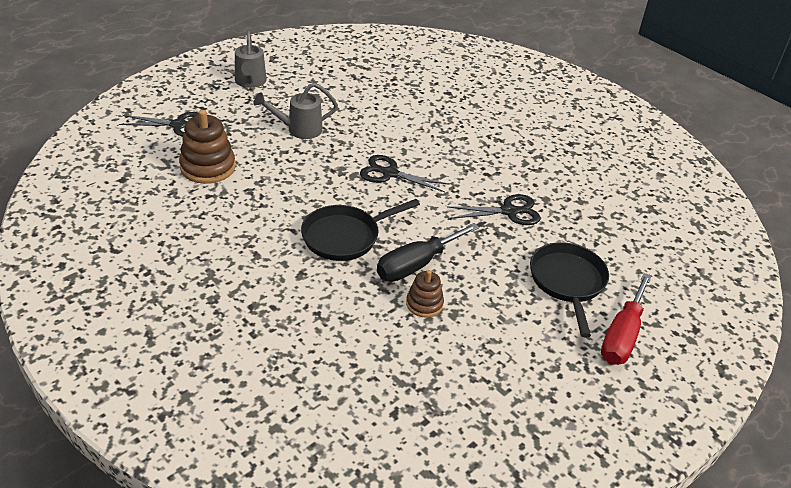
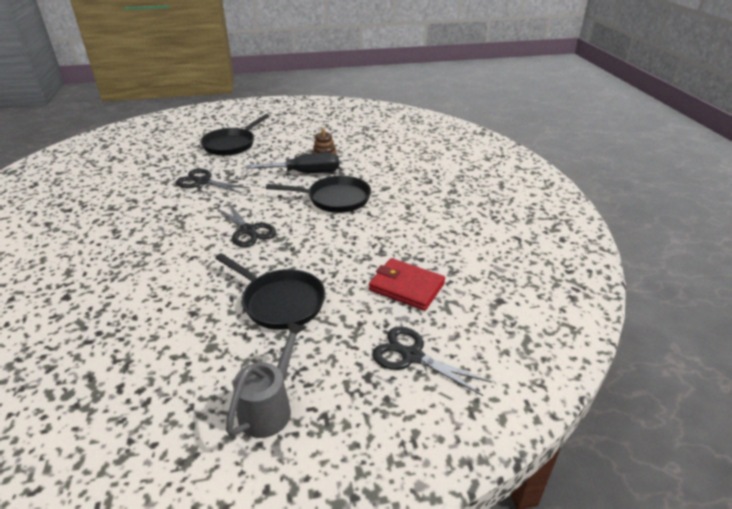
camera: 145 degrees left, 5 degrees down
brown stacking toy [179,110,235,184] -> red wallet [369,258,445,311]
grey watering can [254,83,338,139] -> black pan [215,253,326,330]
red screwdriver [601,273,652,365] -> none

